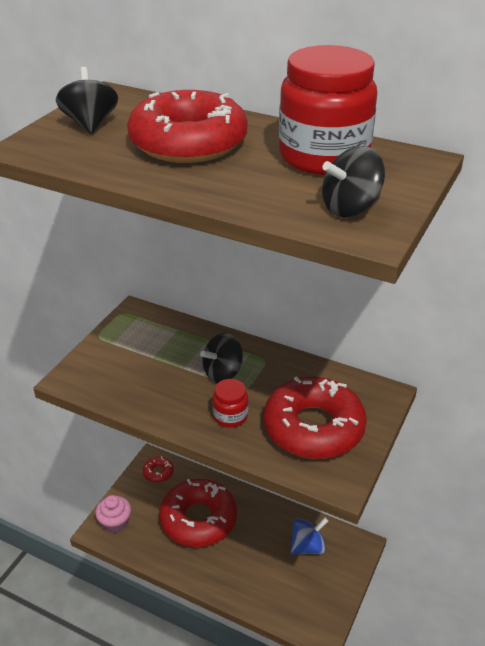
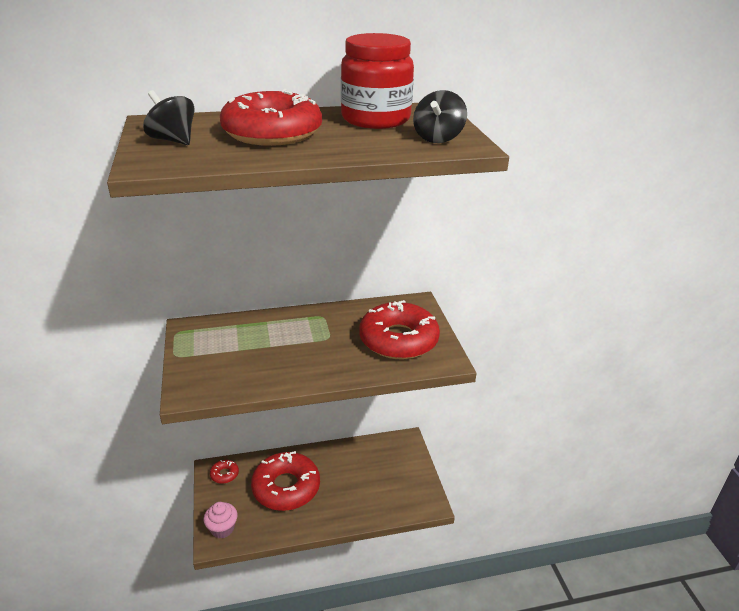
camera: 40 degrees left, 5 degrees down
black spinning top [200,333,243,383] -> none
red jar [213,379,248,428] -> none
blue spinning top [290,517,328,554] -> none

